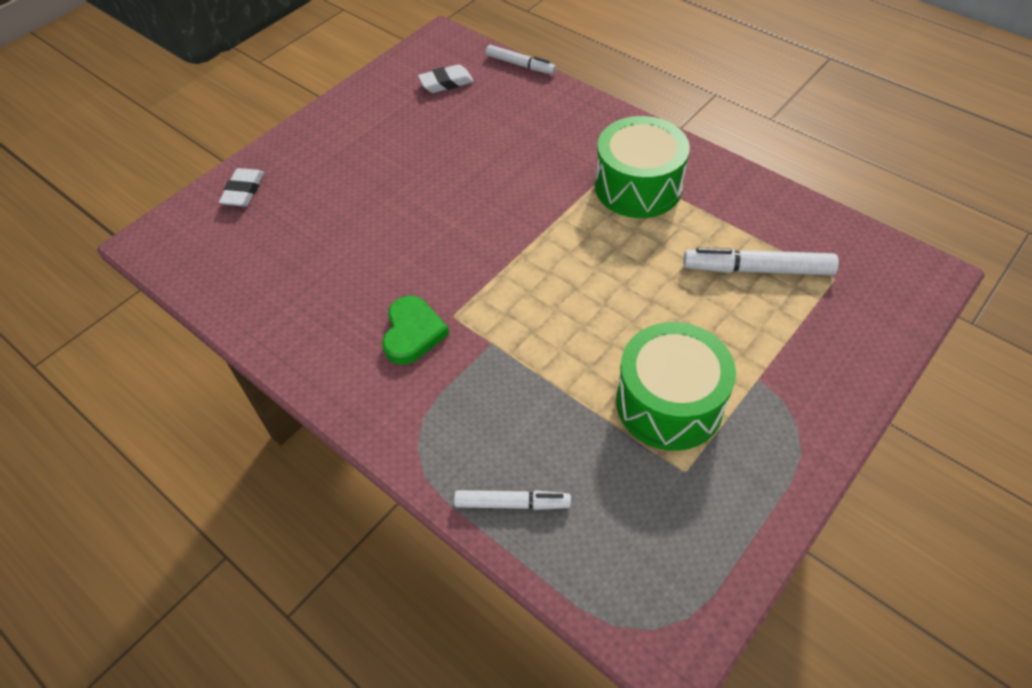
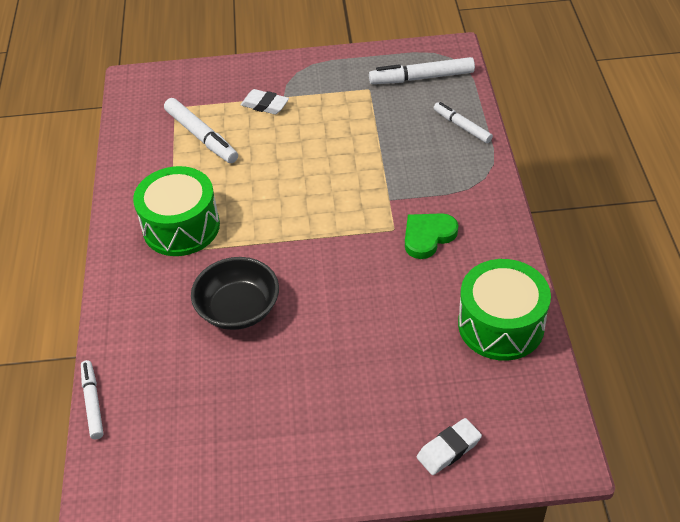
camera: 135 degrees left, 5 degrees down
white eraser [418,64,474,93] -> white eraser moved to [241,89,289,114]
green drum [616,322,736,451] -> green drum moved to [458,259,551,361]
none -> black bowl [191,257,279,330]
none -> white marker [369,57,475,84]

